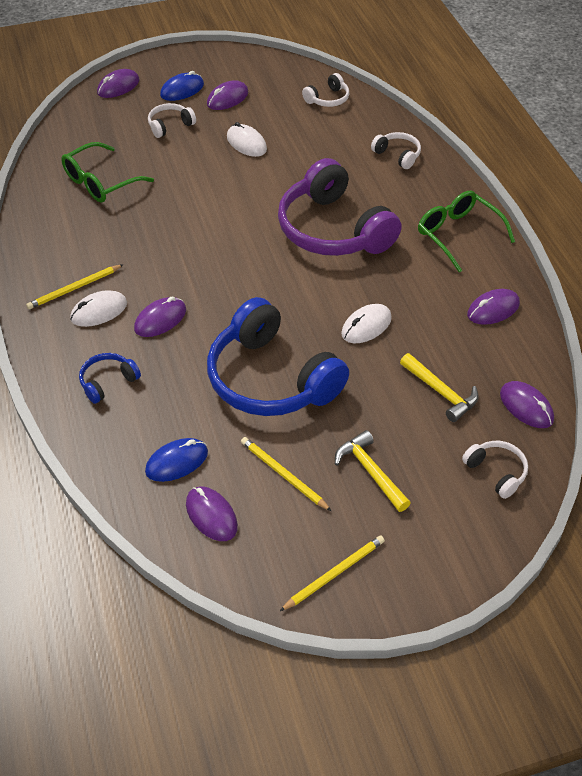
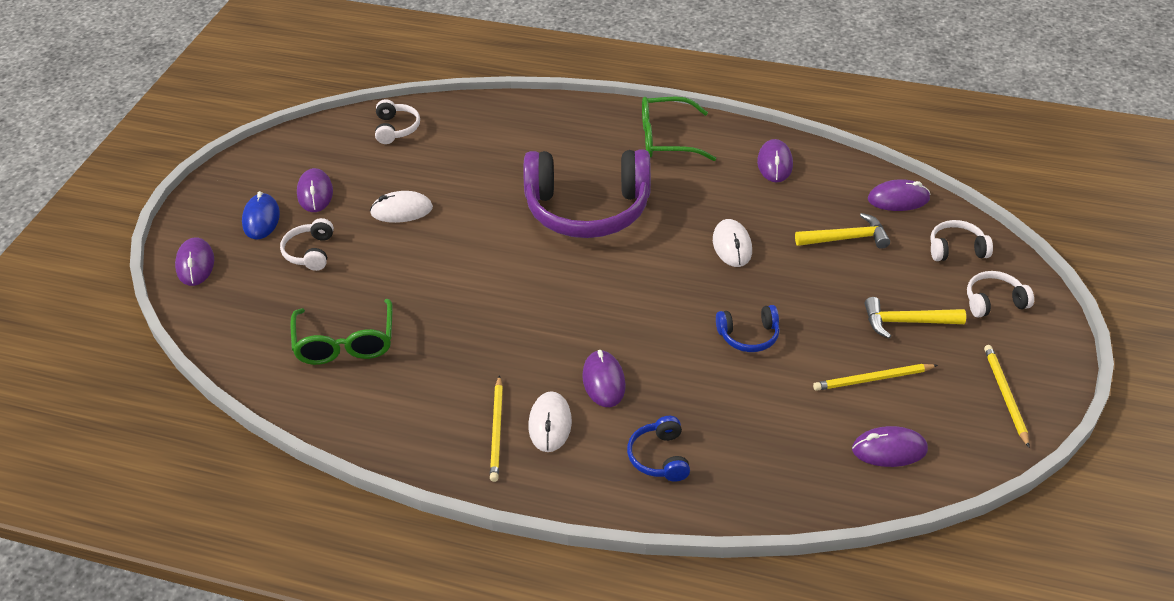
camera: 55 degrees left, 5 degrees down
blue mouse [145,438,208,482] -> none
blue headphones [207,297,349,416] -> blue headphones [716,305,780,352], size x0.43
white headphones [371,132,421,169] -> white headphones moved to [967,271,1034,318]

